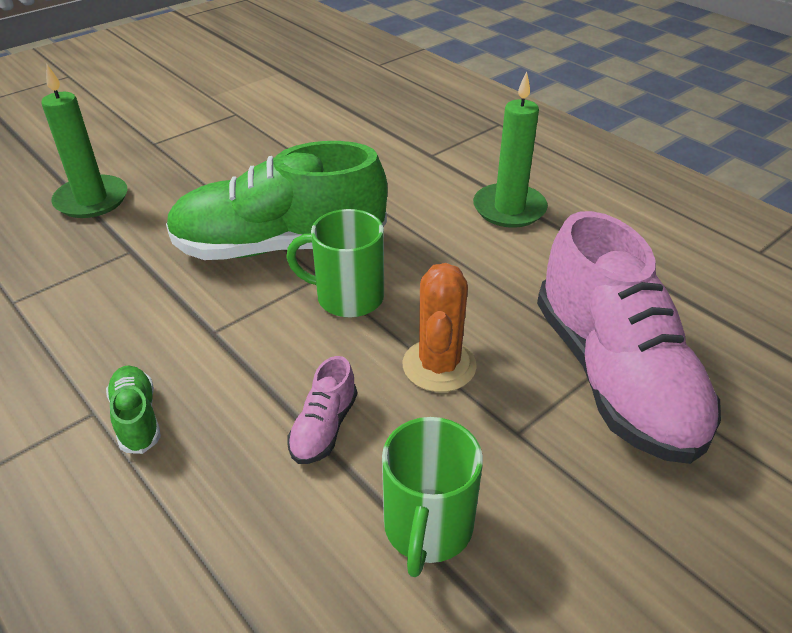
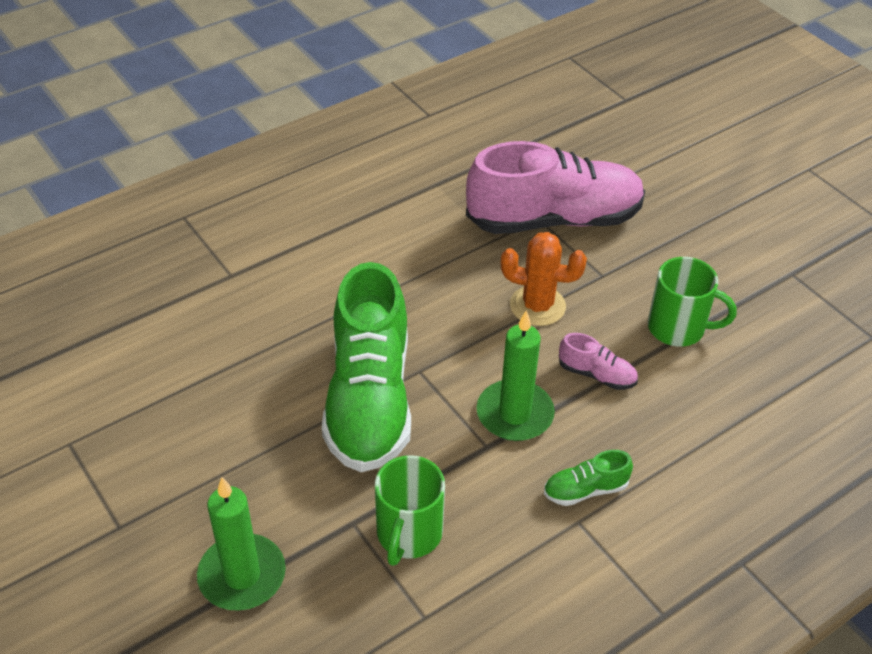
camera: 85 degrees left, 5 degrees up
green mug [286,209,384,317] -> green mug moved to [375,455,445,566]
green candle [473,72,548,228] -> green candle moved to [477,310,555,441]

